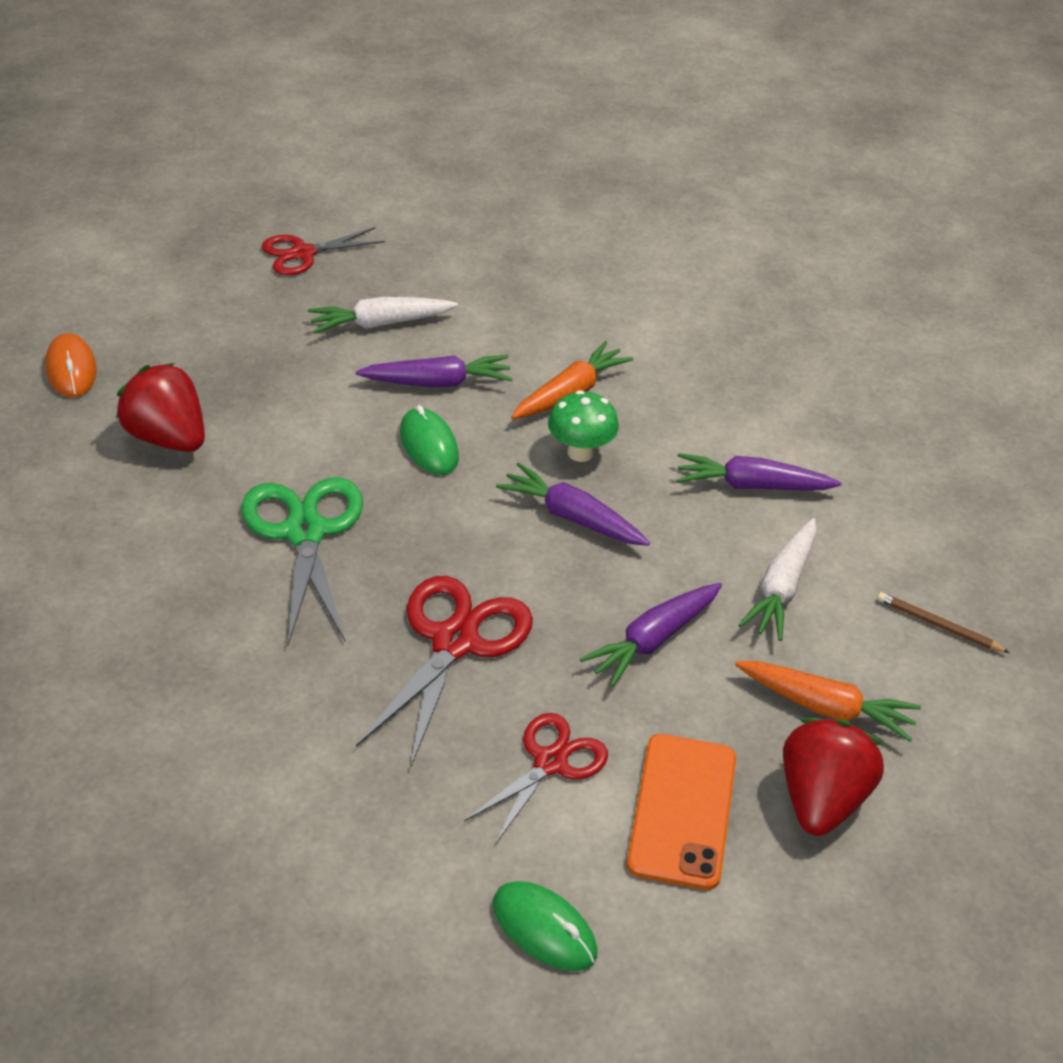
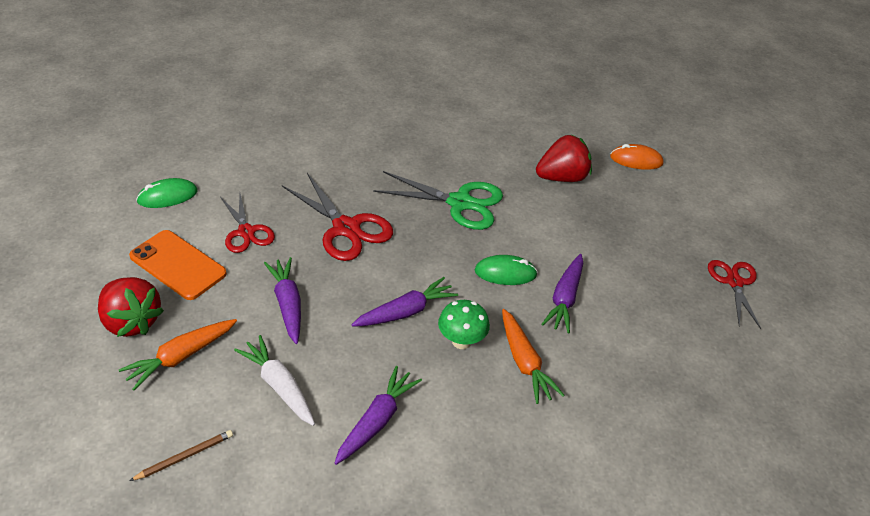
camera: 115 degrees right, 0 degrees up
white carrot [308,297,458,334] -> none

